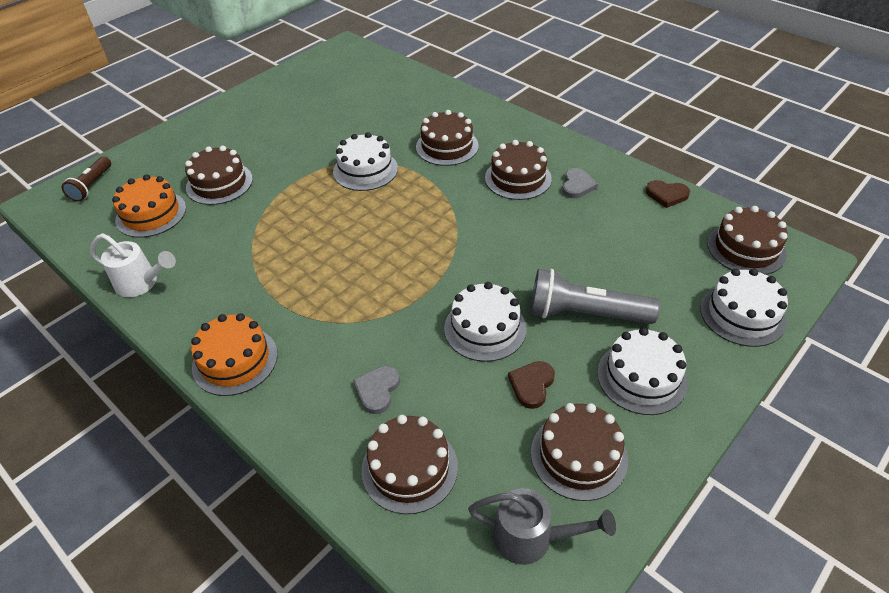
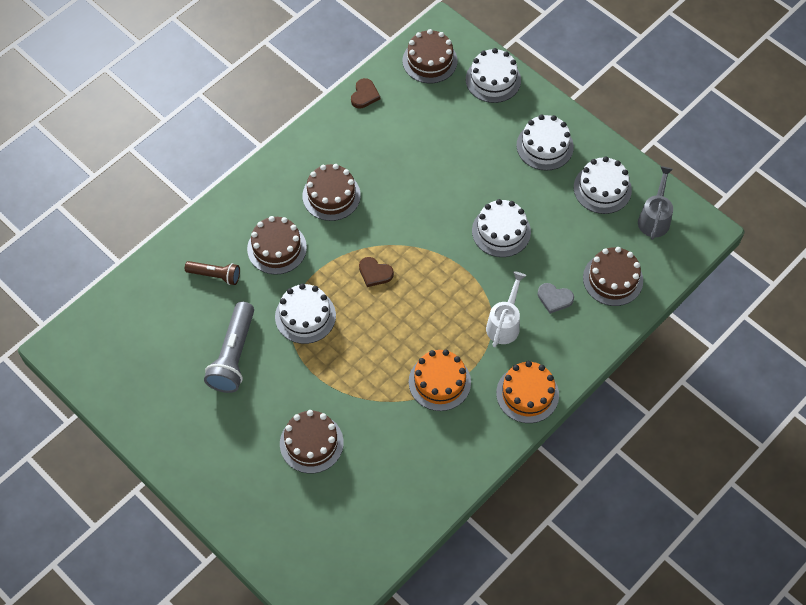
camera: 90 degrees left, 15 degrees up
brown flashlight [62,156,111,202] -> brown flashlight moved to [185,261,240,285]
white watering can [90,233,176,297] -> white watering can moved to [486,271,526,347]
orange cake [112,175,186,238] -> orange cake moved to [409,350,471,411]
brown heart [508,361,555,409] -> brown heart moved to [359,257,394,287]
grey flashlight [530,269,660,324] -> grey flashlight moved to [204,302,254,393]
brown cake [531,403,628,501] -> white cake [574,156,632,214]
grey heart [562,168,598,198] -> none

